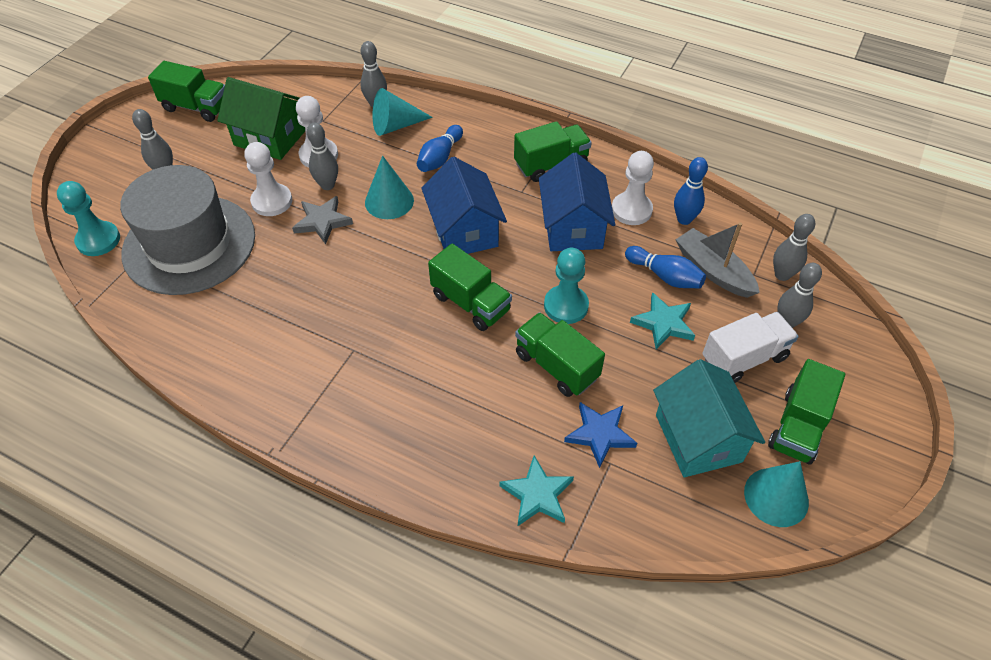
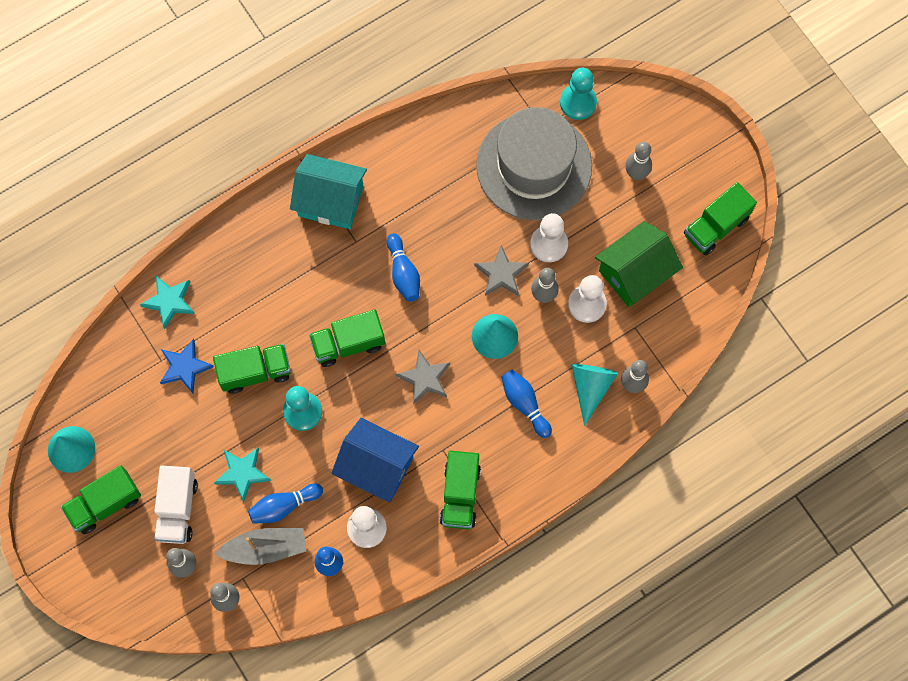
camera: 120 degrees right, 20 degrees up
blue house [421,157,507,254] -> grey star [396,350,450,405]
turquoise house [653,359,765,477] -> turquoise house moved to [290,154,367,229]
green truck [768,359,845,465] -> green truck turned 90 degrees counterclockwise [61,465,141,534]
none -> blue bowling pin [387,233,420,302]

